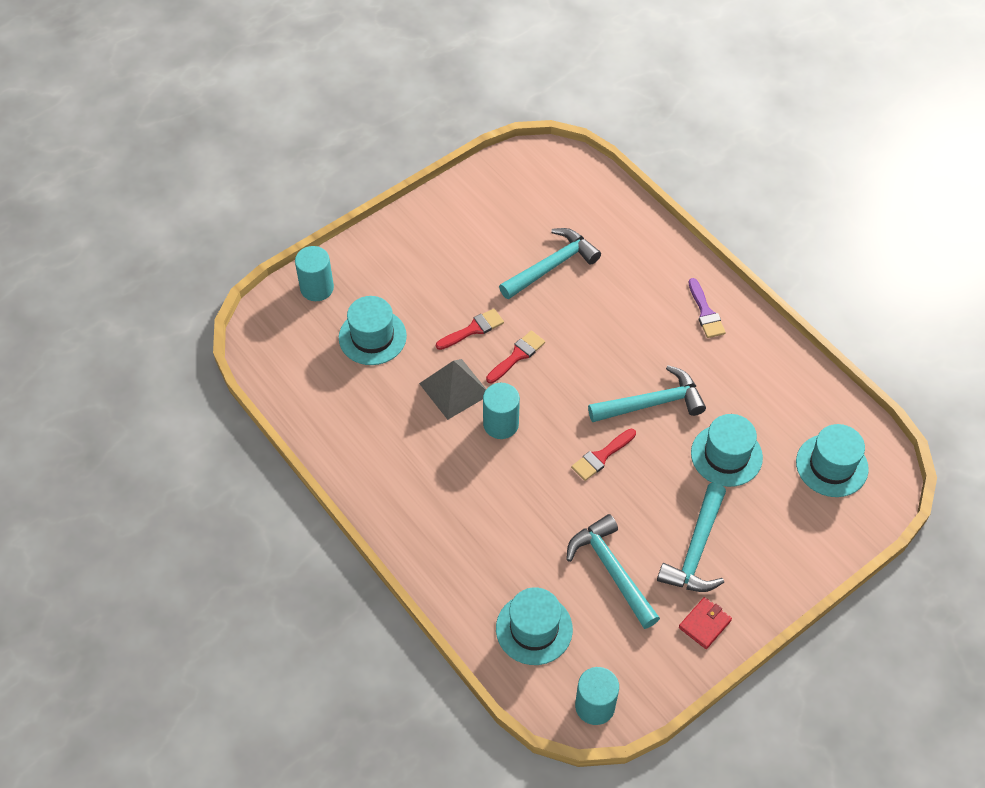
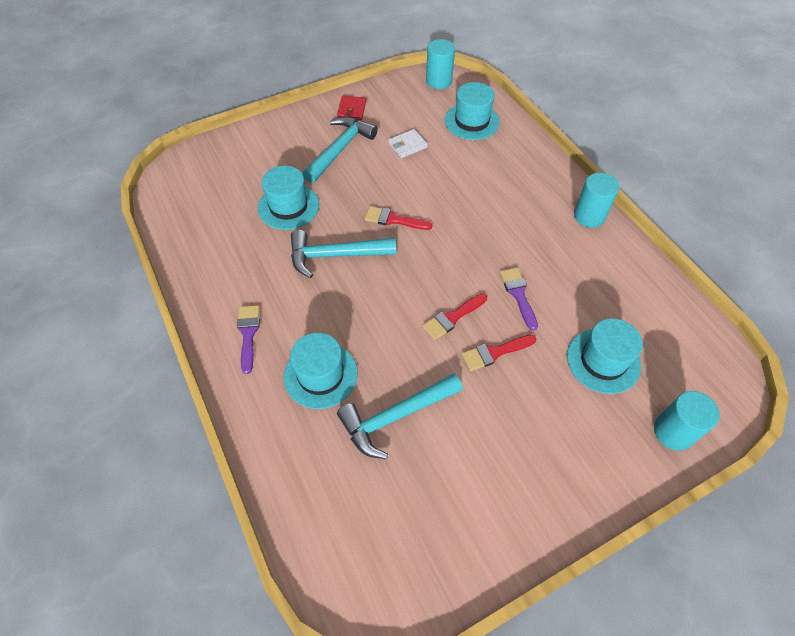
camera: 170 degrees left, 0 degrees up
grey pyramid [419,359,486,420] -> purple brush [500,267,538,331]
turquoise cylinder [483,383,520,439] -> turquoise cylinder moved to [574,173,619,228]
turquoise hammer [566,514,660,629] -> white wallet [388,129,428,158]
red brush [571,429,636,481] -> red brush turned 135 degrees counterclockwise [365,206,432,230]
red wallet [679,597,732,649] -> red wallet turned 45 degrees counterclockwise [337,96,366,120]
turquoise hat [796,424,869,497] -> turquoise hat moved to [284,333,358,409]

